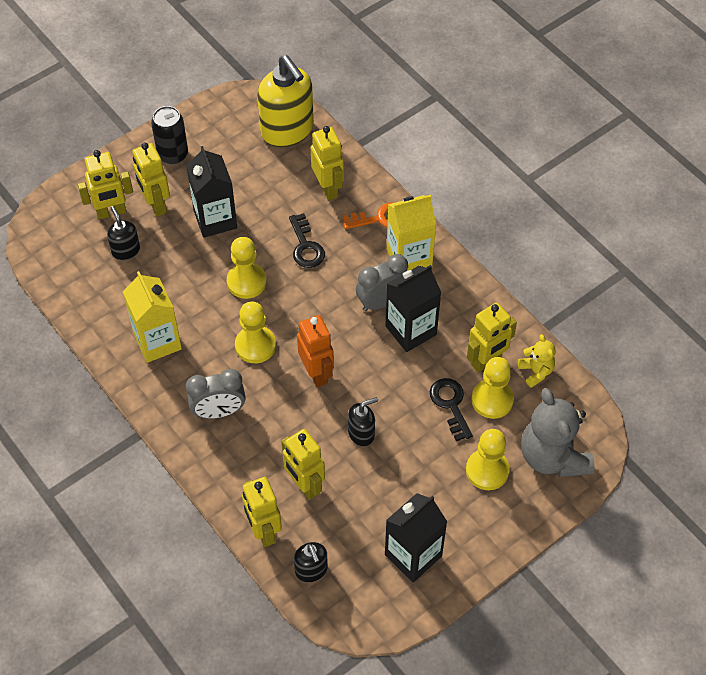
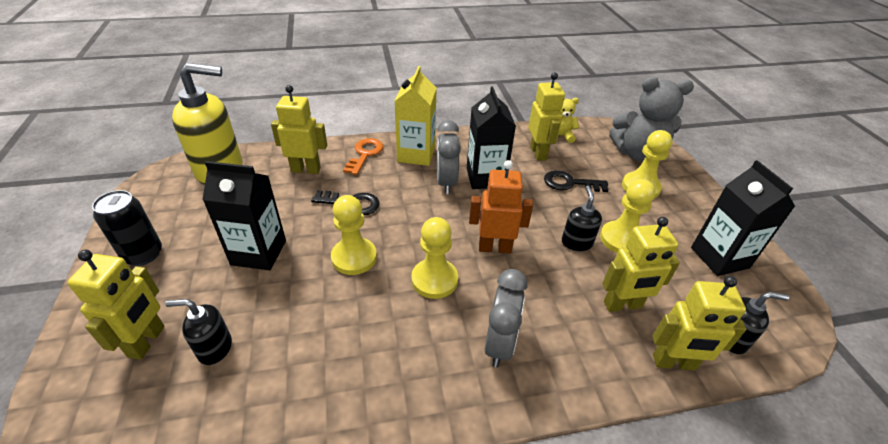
camera: 65 degrees left, 15 degrees down
yellow carton [123,271,182,363] -> none
yellow robot [132,142,170,216] -> none
yellow pawn [472,357,514,419] -> yellow pawn moved to [600,179,656,253]

